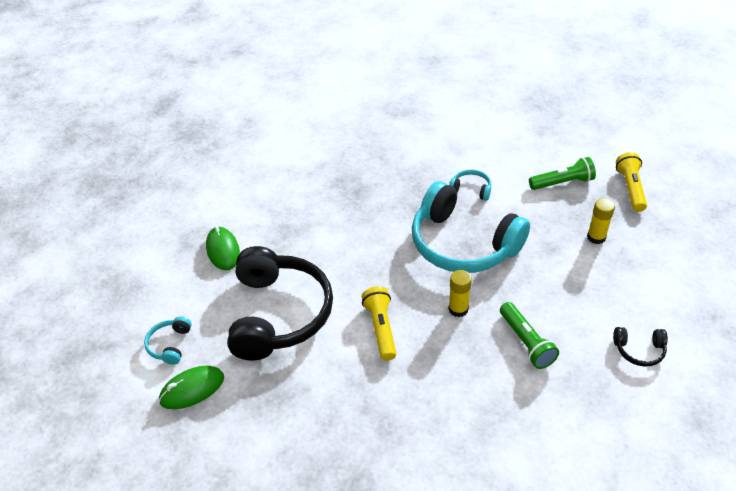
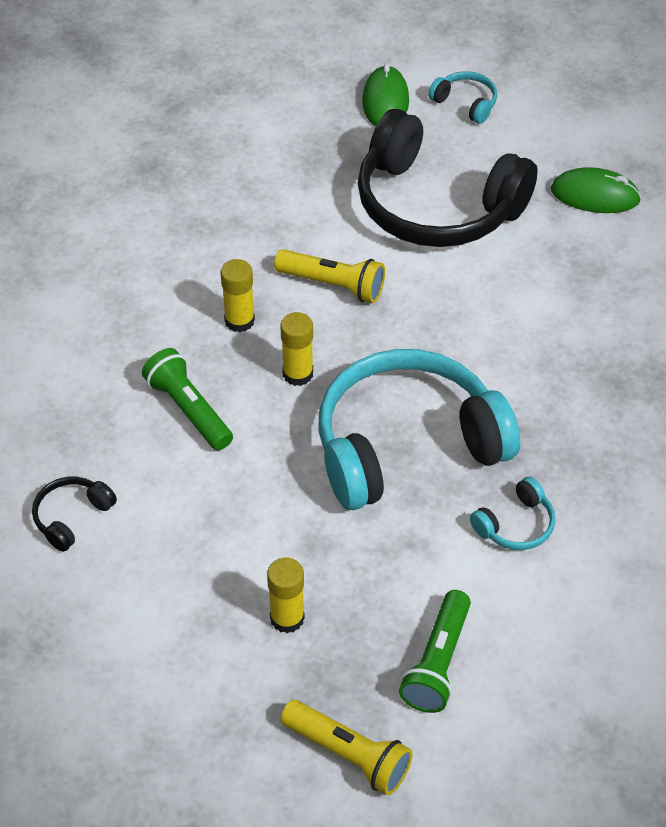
camera: 120 degrees right, 5 degrees up
green flashlight [500,302,559,369] -> green flashlight turned 45 degrees clockwise [142,348,233,450]
none -> yellow glue stick [220,259,255,332]

